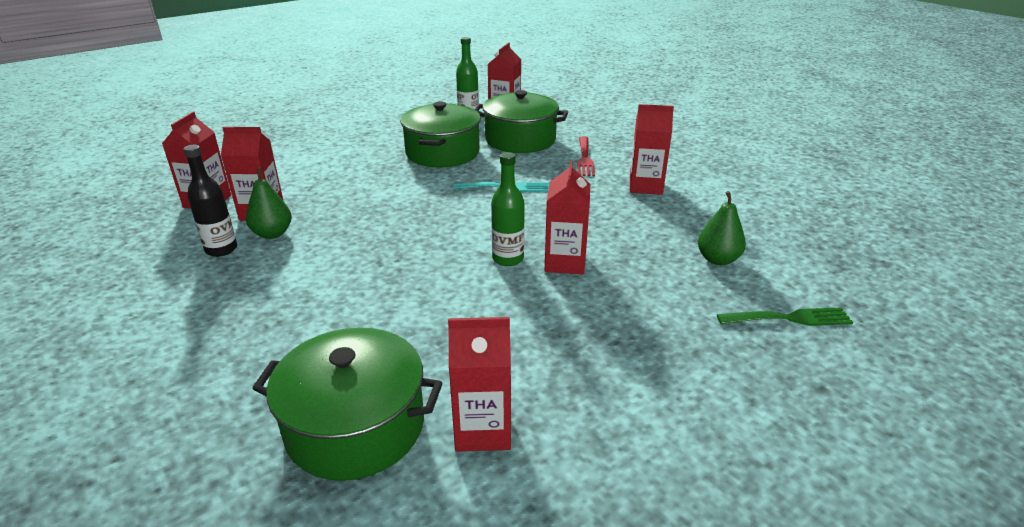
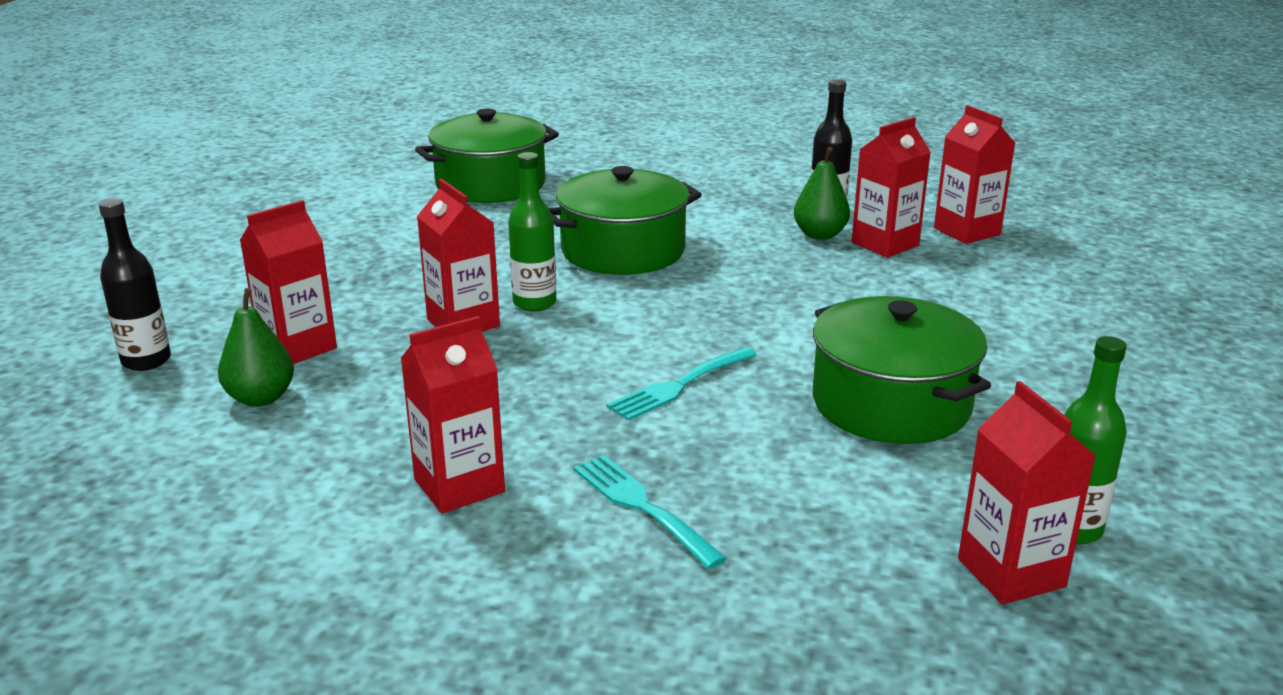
camera: 140 degrees right, 5 degrees down
red carton [448,317,511,452] -> red carton moved to [240,200,337,364]
green pot [475,90,568,153] -> green pot moved to [549,166,702,275]
red fork [577,136,595,176] -> turquoise fork [573,455,727,569]
green fork [717,307,853,326] -> black bottle [99,199,171,371]

